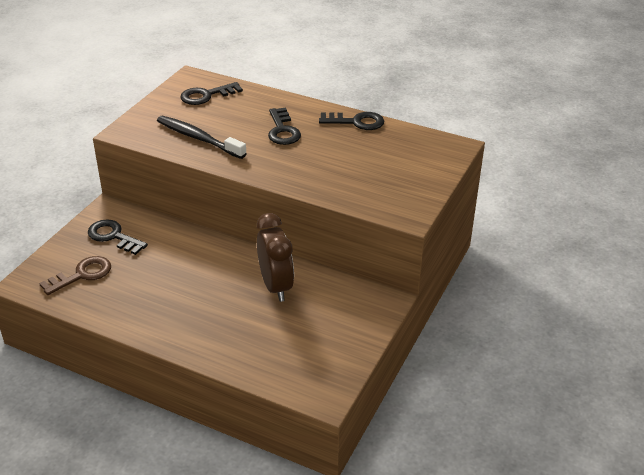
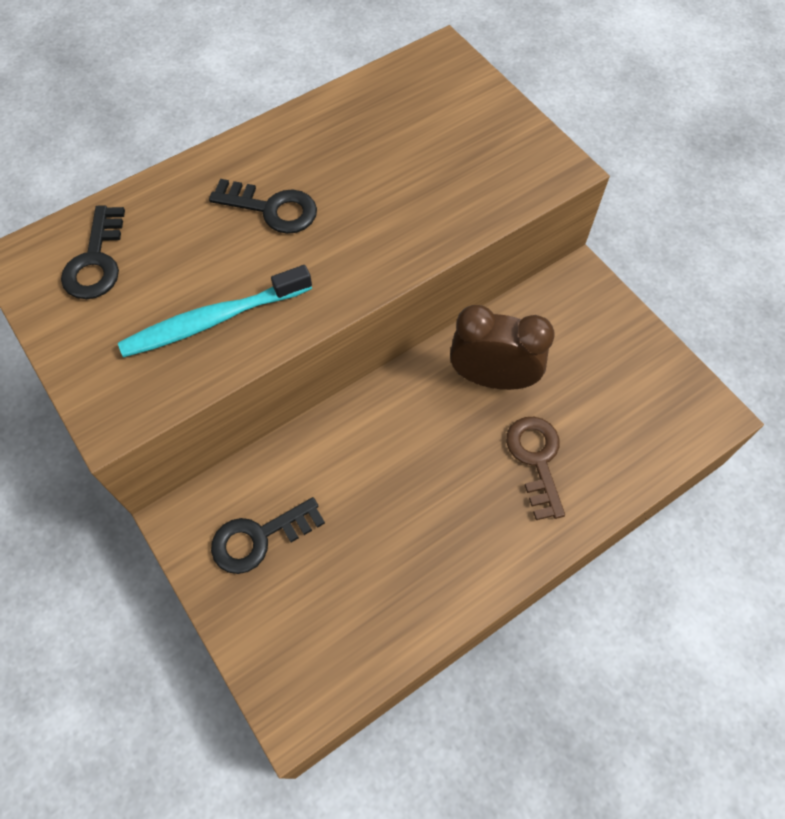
camera: 60 degrees left, 25 degrees up
brown key [39,256,111,295] -> brown key moved to [506,417,565,520]
black toothbrush [157,116,247,159] -> turquoise toothbrush [118,265,312,357]
black key [319,112,384,130] -> none

